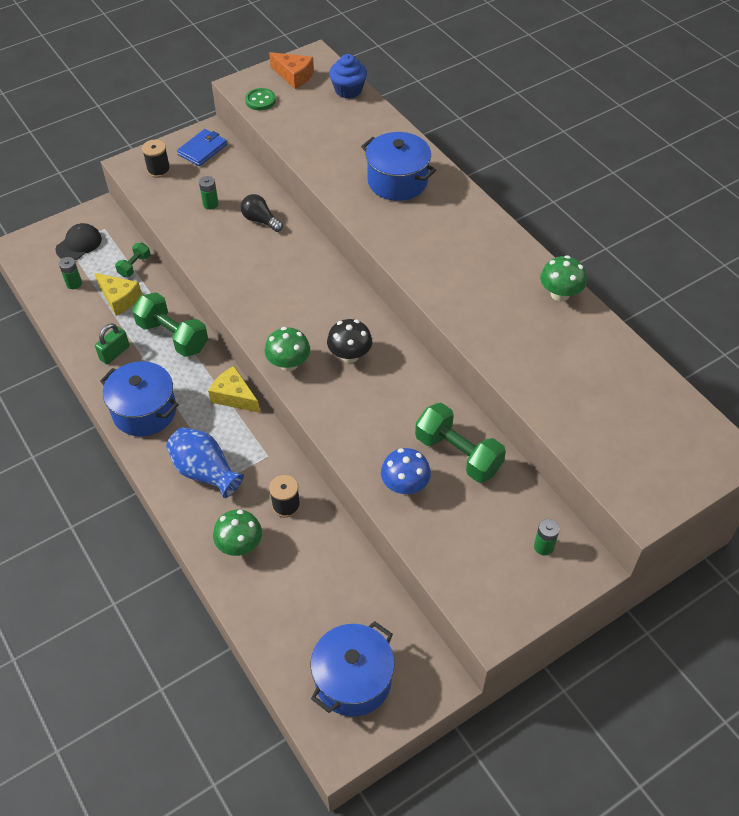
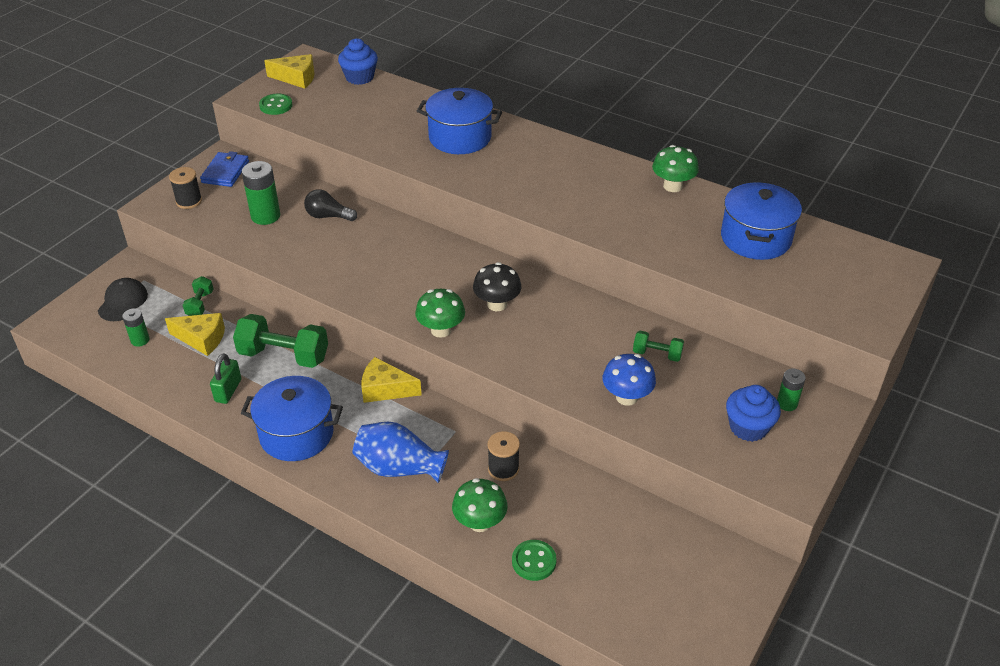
camera: 25 degrees left, 10 degrees down
green battery [199,176,219,209] -> green battery [242,161,280,225], size x1.70
orange cheese [269,52,314,89] -> yellow cheese [264,54,315,89]
blue pot [311,621,395,717] -> blue pot moved to [721,182,802,260]
green dumbbell [415,403,506,483] -> green dumbbell [633,331,684,362], size x0.52
none -> green button [512,540,557,581]
none -> blue cupcake [726,385,781,442]

